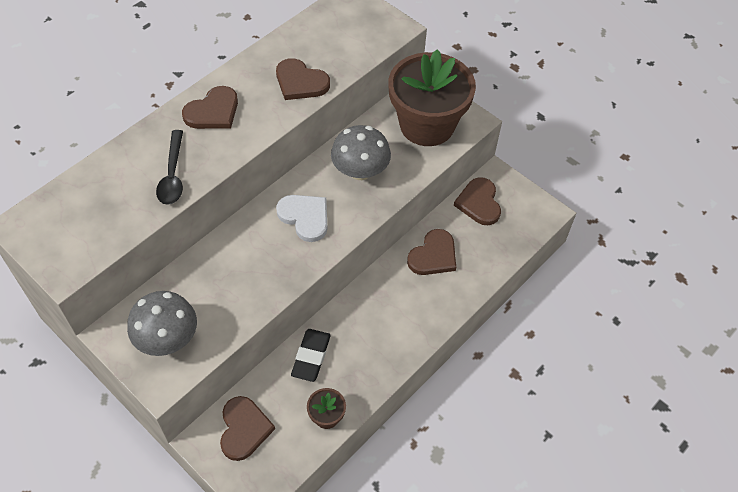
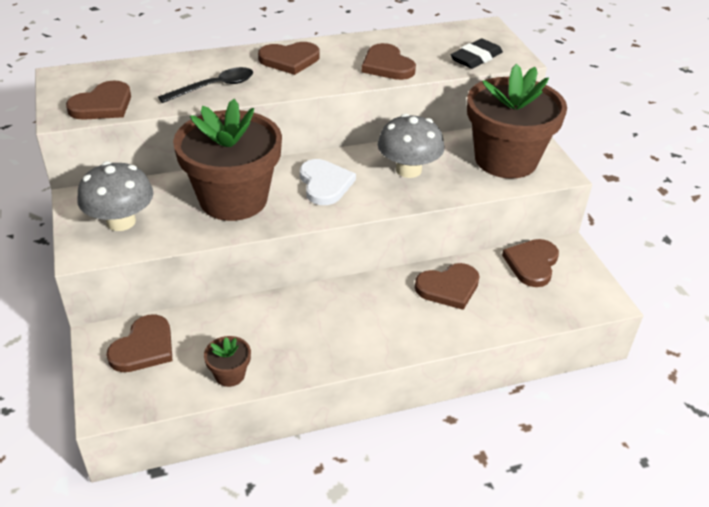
camera: 30 degrees right, 15 degrees down
black spoon [156,130,183,205] -> black spoon turned 150 degrees counterclockwise [158,67,253,103]
black eraser [291,329,331,382] -> black eraser moved to [450,39,503,69]
none -> brown heart [66,80,131,120]
none -> brown flower pot [173,99,282,221]

